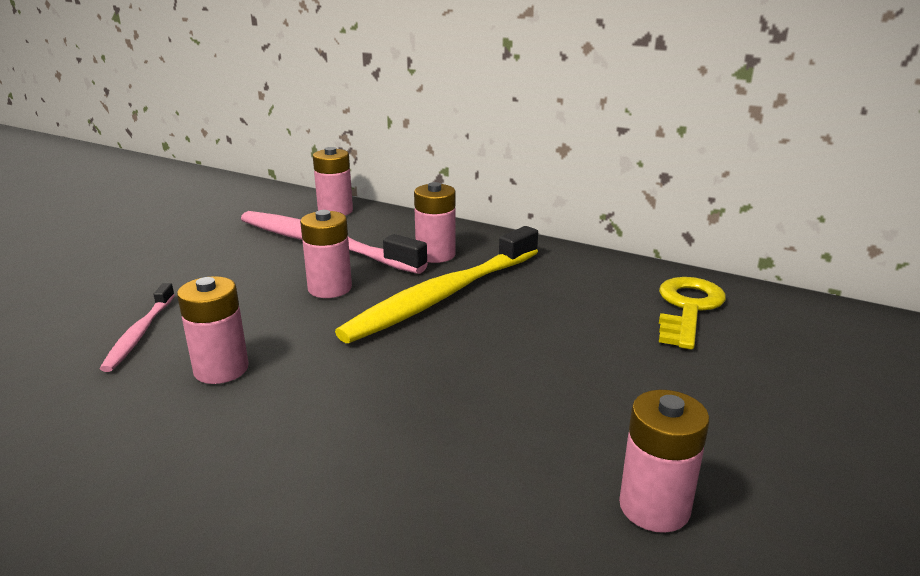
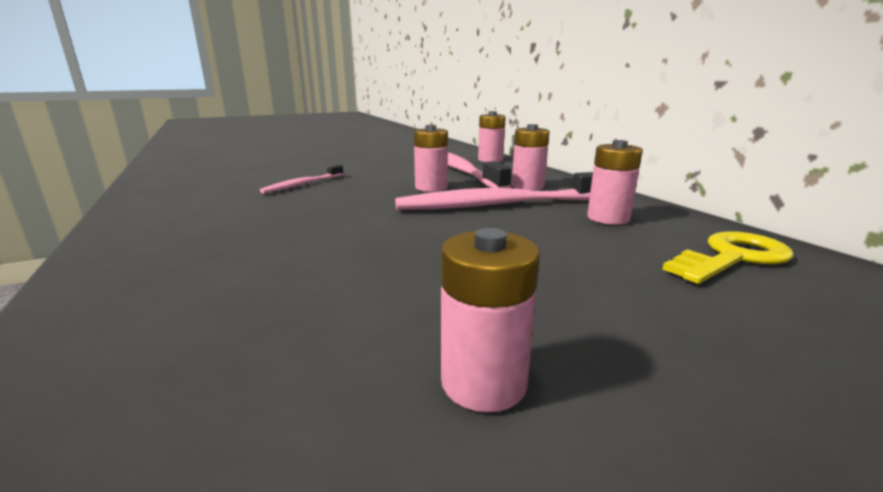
camera: 35 degrees right, 5 degrees down
pink battery [177,276,249,384] -> pink battery moved to [587,140,643,225]
yellow toothbrush [335,226,538,343] -> pink toothbrush [395,172,593,210]

